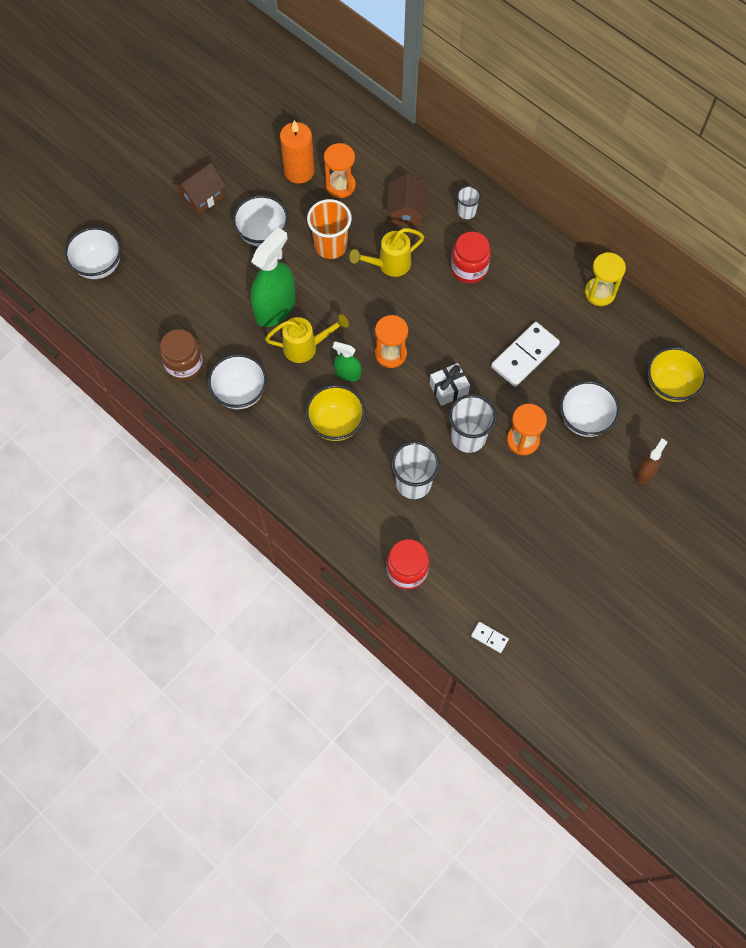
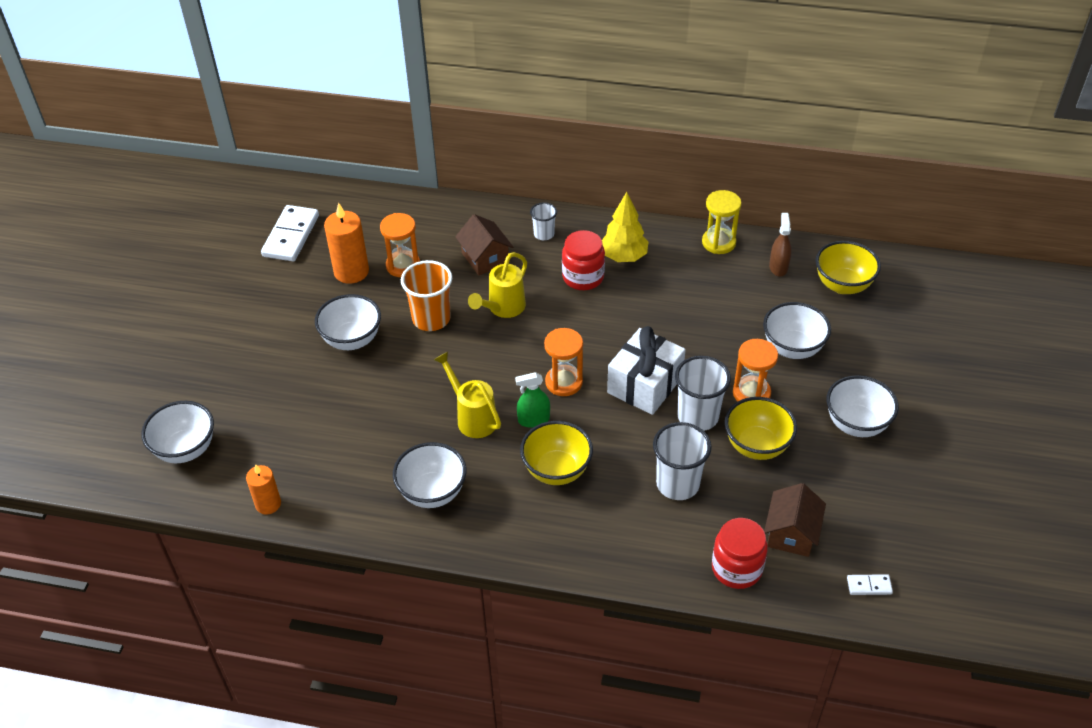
camera: 30 degrees left, 20 degrees down
brown jar [160,329,203,381] -> none
brown house [173,162,226,215] -> brown house moved to [764,483,826,557]
green spray bottle [250,227,296,327] -> none
yellow watering can [265,314,349,363] -> yellow watering can turned 90 degrees counterclockwise [434,352,501,438]
white gift [429,363,470,406] -> white gift [607,326,686,415], size x1.68
white domino [491,322,560,387] -> white domino moved to [261,205,319,261]
brown spray bottle [634,438,667,484] -> brown spray bottle moved to [769,213,791,277]
none -> orange candle [246,464,281,515]
none -> yellow tree [602,192,648,262]
none -> yellow bowl [725,397,797,460]
none -> white bowl [827,375,899,437]

